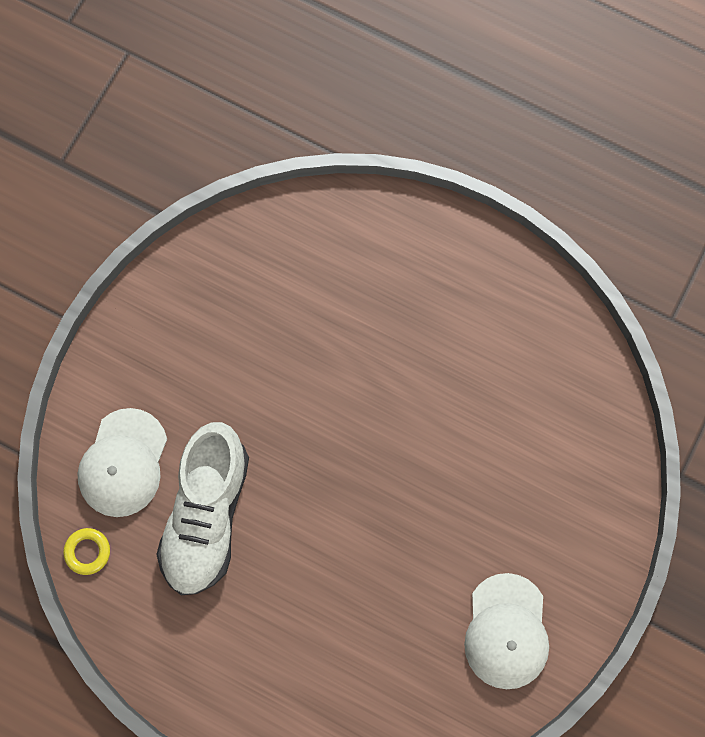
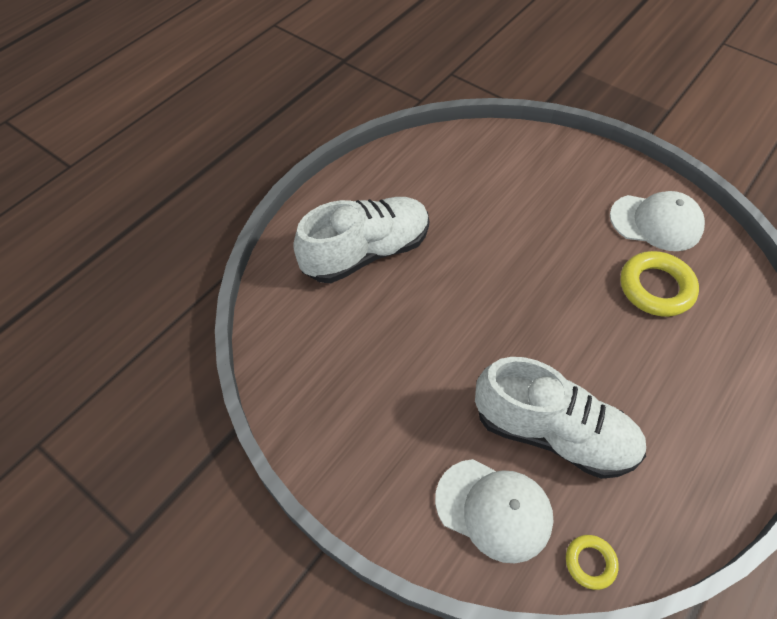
camera: 80 degrees left, 20 degrees down
none -> white shoe [293,197,429,283]
none -> yellow ring [621,251,699,317]

